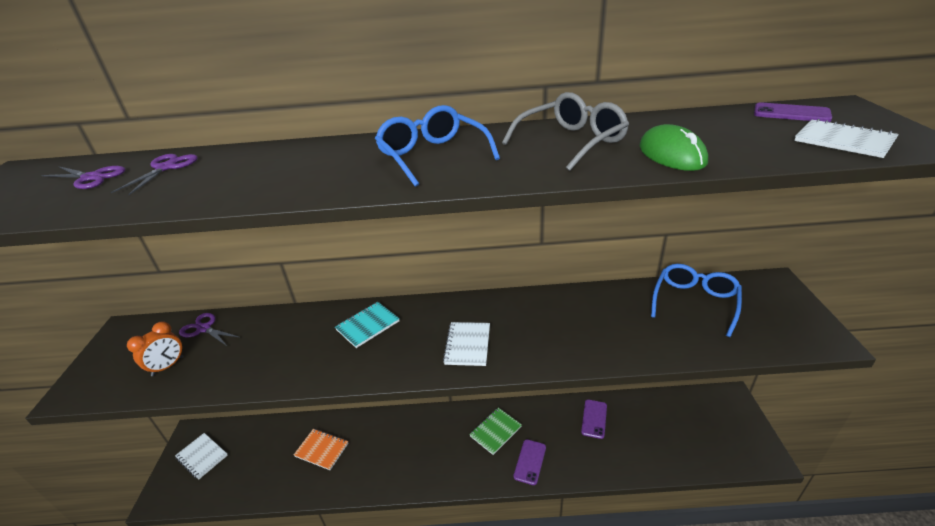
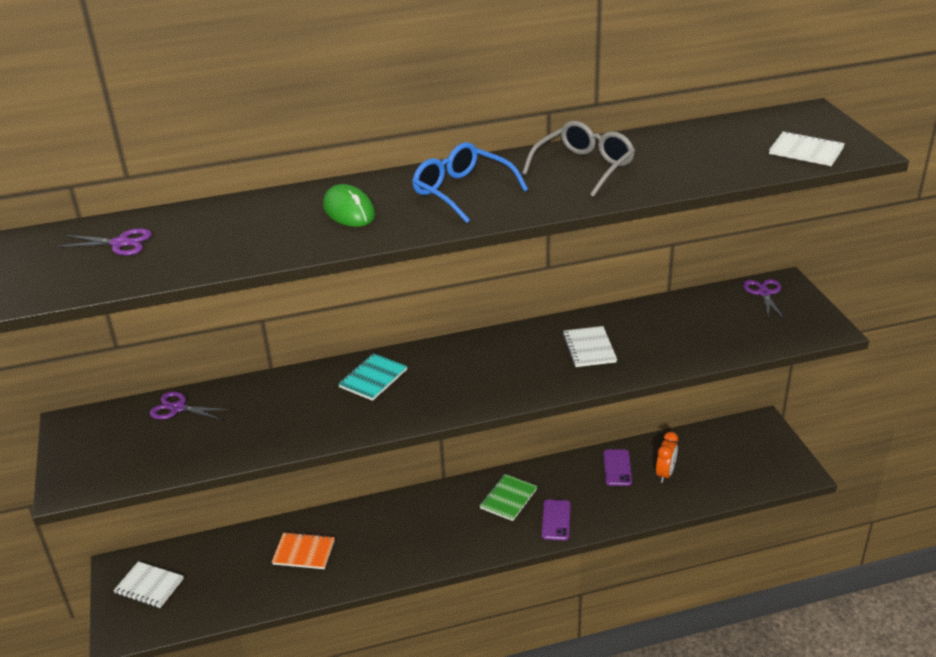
camera: 15 degrees left, 0 degrees up
purple scissors [111,154,198,195] -> purple scissors moved to [743,279,784,320]
orange clock [127,321,183,376] -> orange clock moved to [656,432,678,483]
white notebook [443,322,490,366] -> white notebook moved to [563,326,617,367]
green mouse [639,124,708,171] -> green mouse moved to [323,184,375,227]
blue glasses [651,264,742,337] -> none
purple phone [754,102,832,122] -> none

